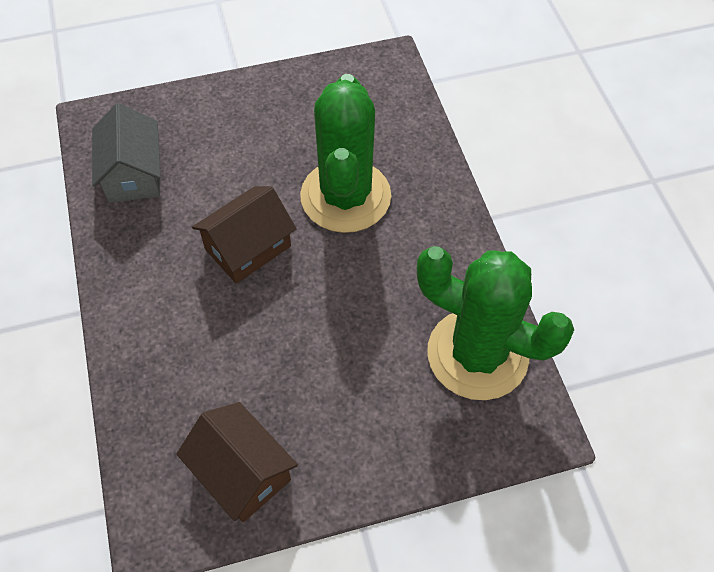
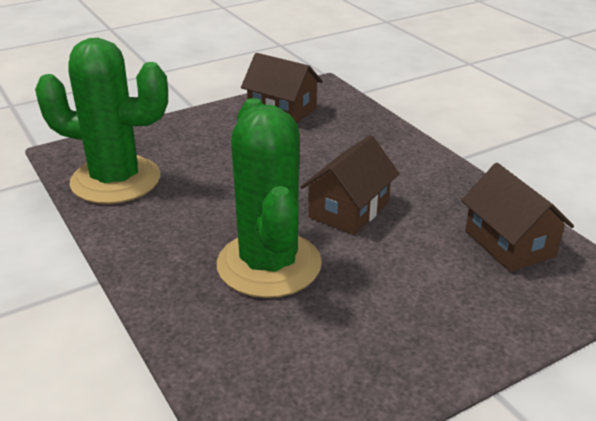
camera: 165 degrees right, 25 degrees down
grey house [92,103,161,203] -> brown house [461,163,574,272]

